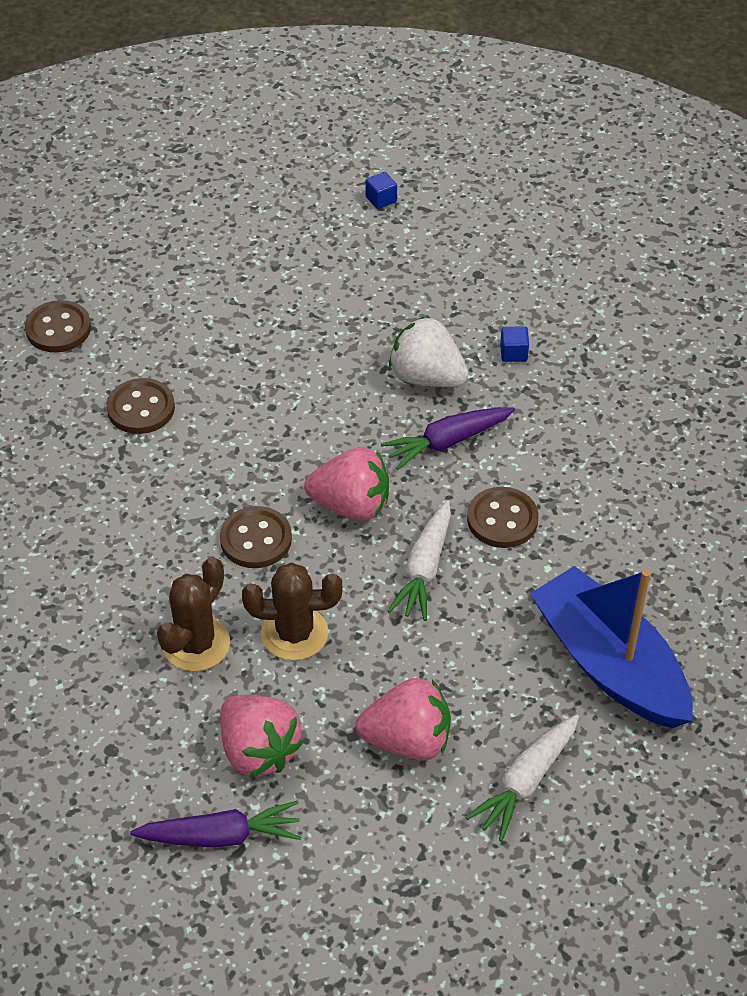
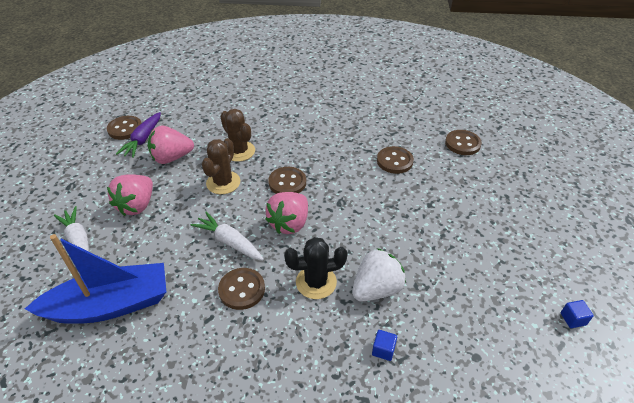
camera: 110 degrees right, 5 degrees down
purple carrot [381,407,515,470] -> black cactus [284,237,348,299]
none -> brown button [107,116,142,140]

